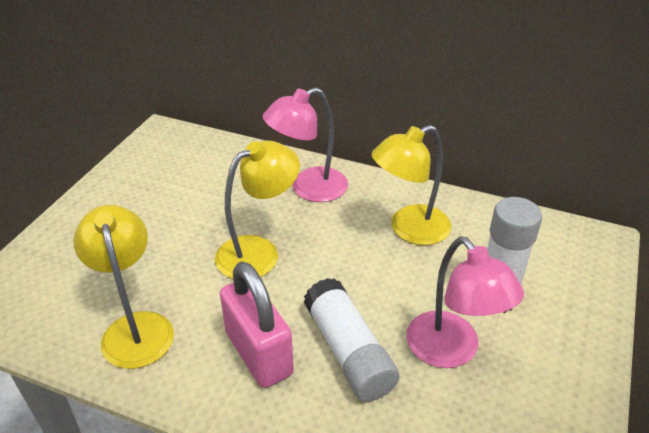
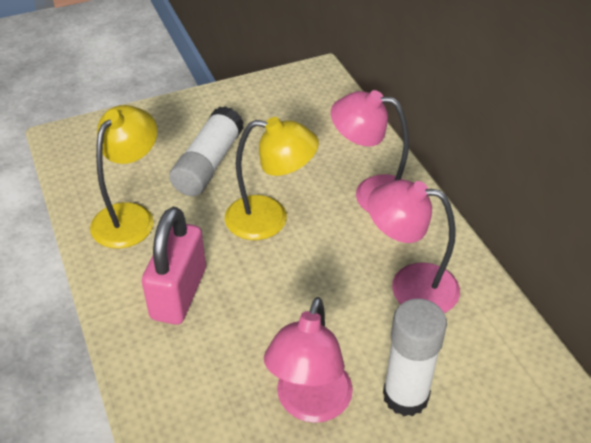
camera: 45 degrees right, 5 degrees up
white glue stick [304,278,400,402] -> white glue stick moved to [169,106,244,196]
yellow lamp [372,125,451,245] -> pink lamp [368,180,460,313]

